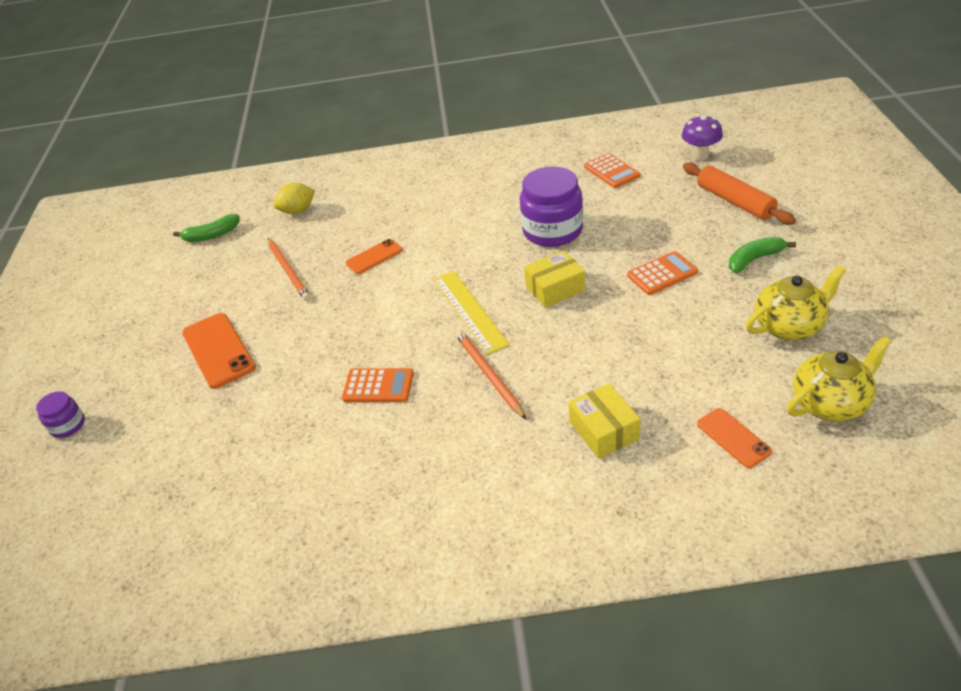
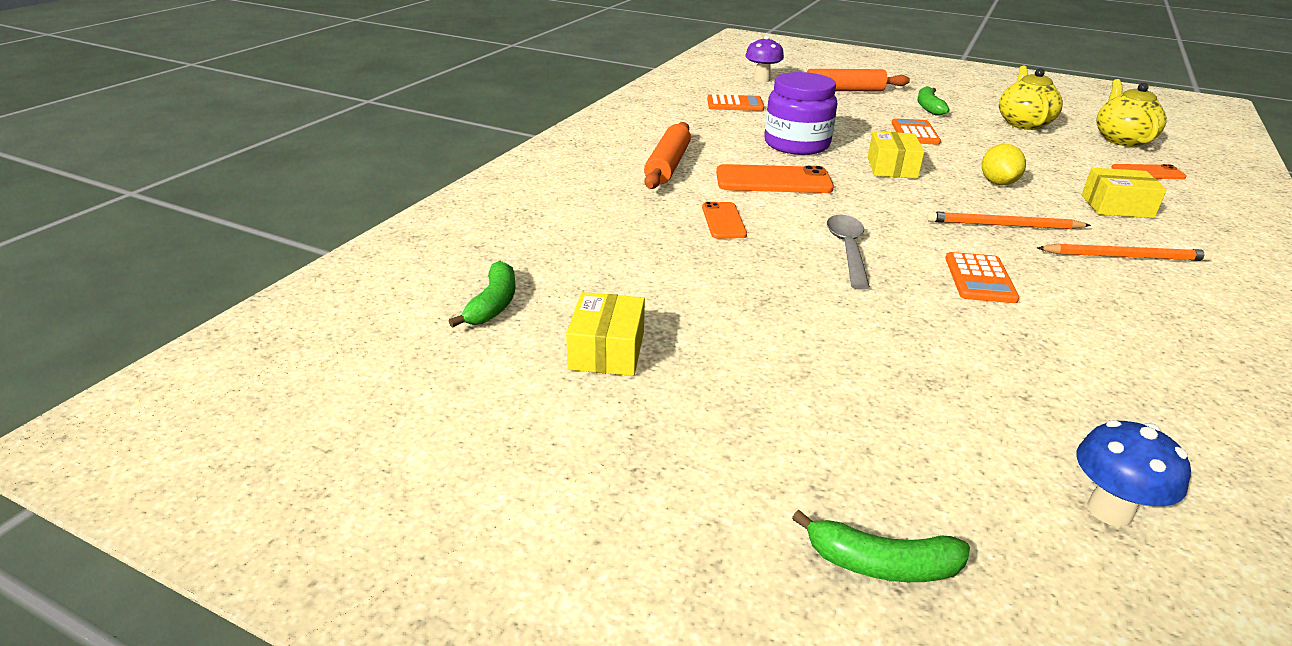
camera: 65 degrees left, 10 degrees down
purple jar [36,391,85,438] -> green banana [792,510,970,582]
orange phone [182,313,256,389] -> orange phone moved to [716,164,834,193]
orange pencil [268,238,310,301] -> orange pencil moved to [1037,243,1213,261]
yellow lemon [273,183,315,214] -> yellow lemon moved to [982,144,1026,185]
orange calculator [342,368,414,402] -> orange calculator turned 150 degrees clockwise [945,252,1019,303]
yellow ruler [433,271,510,355] -> none
none -> yellow box [566,292,645,376]
none -> orange rolling pin [644,122,691,189]
none -> grey spoon [827,215,870,290]
none -> blue mushroom [1077,420,1191,527]

